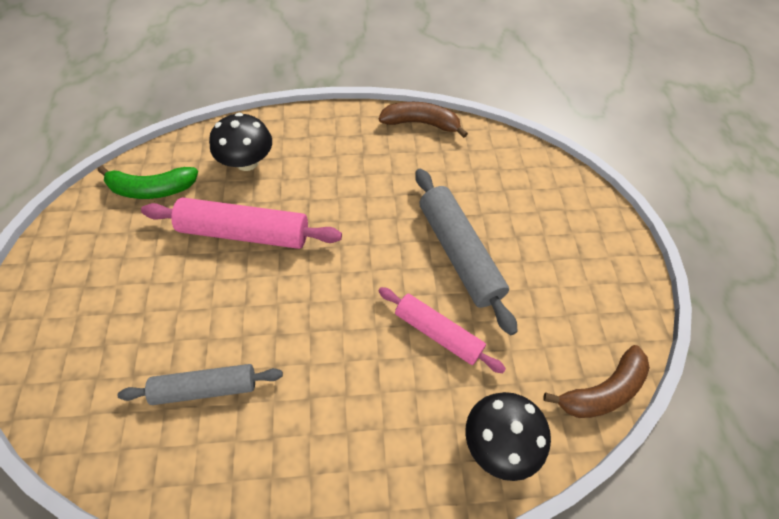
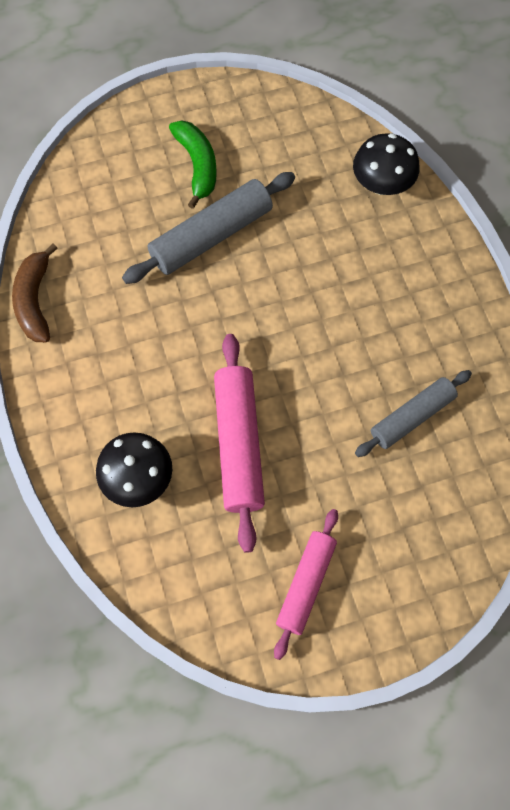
camera: 100 degrees left, 10 degrees up
green banana [98,166,198,199] -> green banana moved to [169,120,217,209]
grey rolling pin [117,364,283,405] -> grey rolling pin turned 75 degrees clockwise [355,370,472,457]
pink rolling pin [378,287,506,373] -> pink rolling pin moved to [274,509,338,660]
brown banana [543,345,650,418] -> none

